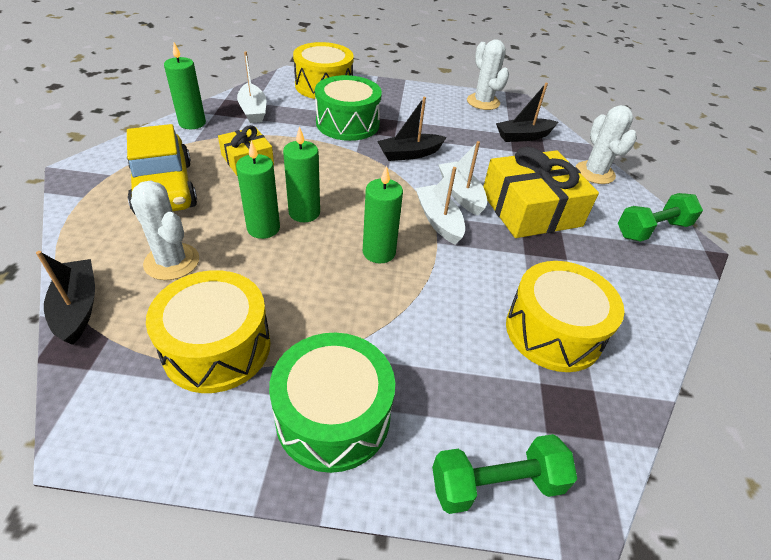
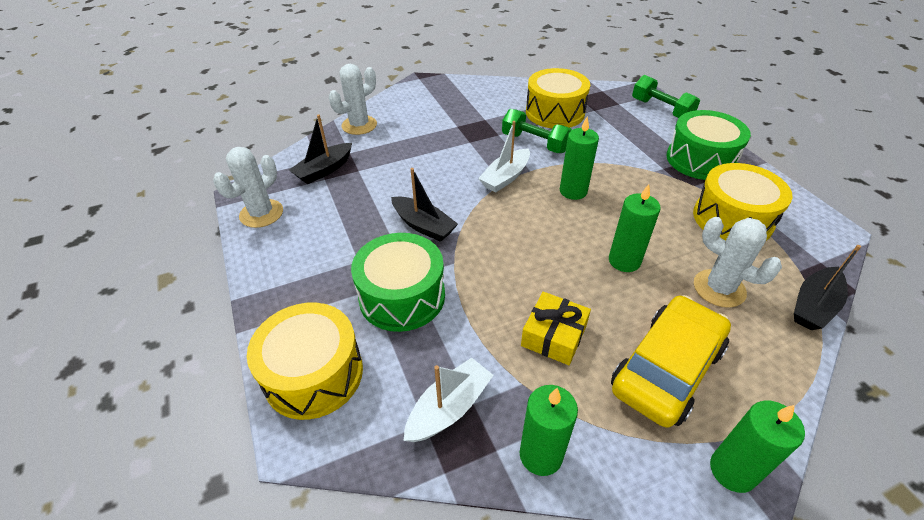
camera: 115 degrees left, 0 degrees up
white cactus [130,181,199,280] -> white cactus turned 60 degrees counterclockwise [694,217,782,308]
green candle [283,126,320,222] -> green candle moved to [710,401,805,493]
white boat [438,141,487,216] -> none
yellow gift [483,147,599,238] -> none
black boat [496,83,558,142] -> black boat turned 90 degrees clockwise [289,114,352,184]
green dumbbell [618,193,703,242] -> green dumbbell moved to [502,109,572,153]

